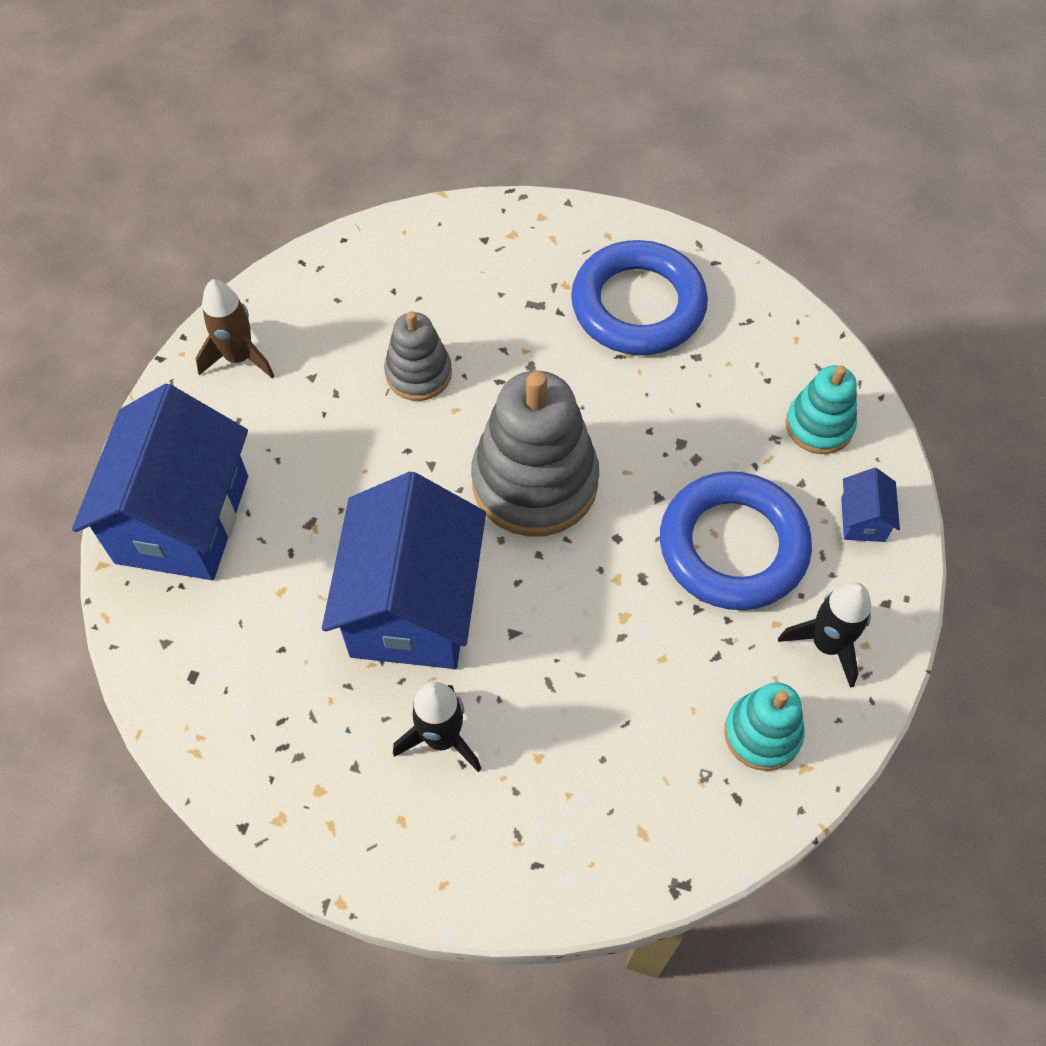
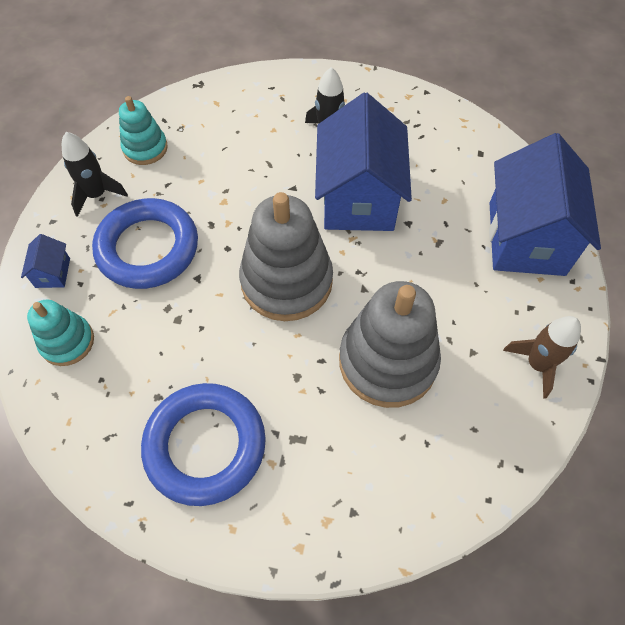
camera: 175 degrees right, 0 degrees up
grey stacking toy [384,311,452,401] -> grey stacking toy [339,281,441,408], size x1.81

